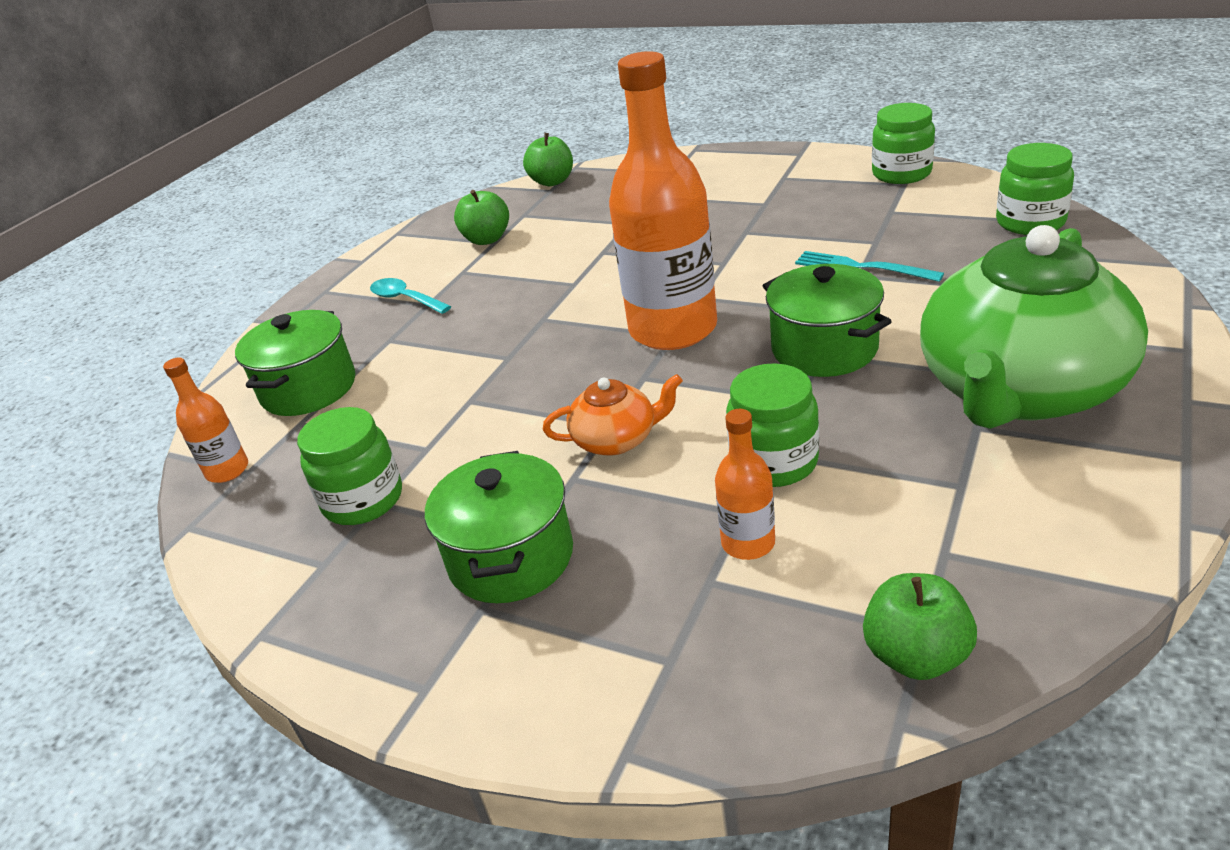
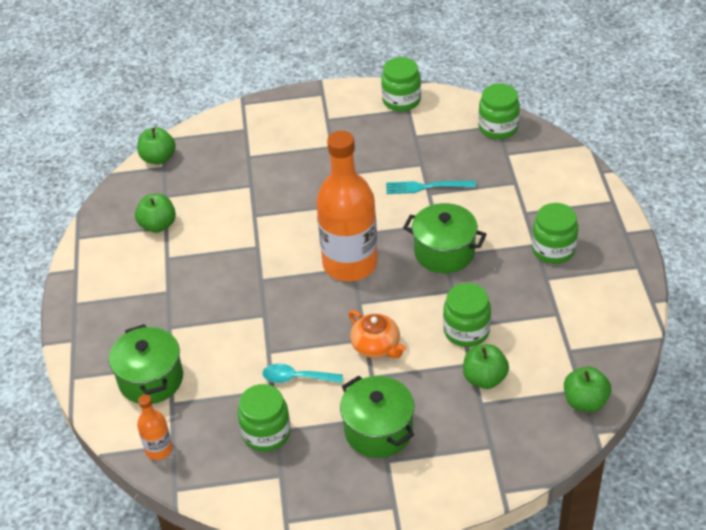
camera: 35 degrees left, 10 degrees up
turquoise spoon [370,278,451,314] -> turquoise spoon moved to [262,363,343,383]
orange teapot [543,374,683,456] -> orange teapot turned 90 degrees clockwise [348,310,406,358]
orange bottle [715,409,775,560] -> green apple [463,344,509,389]
green teapot [920,225,1148,429] -> green jar [532,203,578,264]

